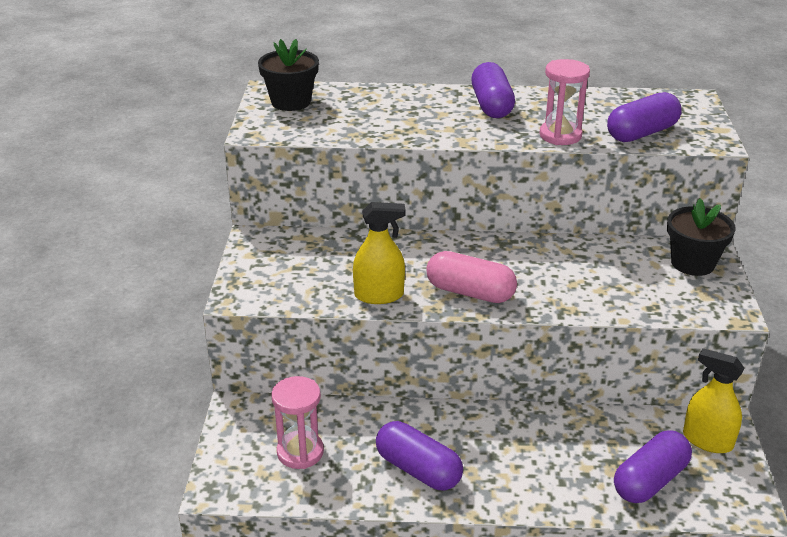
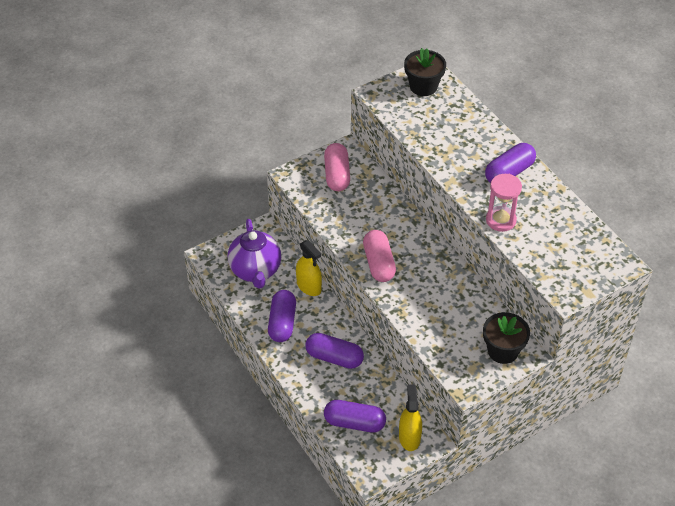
camera: 55 degrees right, 15 degrees up
pink hourglass [271,376,324,469] -> purple teapot [228,219,281,289]
yellow spray bottle [353,202,405,304] -> yellow spray bottle moved to [296,240,322,296]
purple capsule [607,92,682,142] -> purple capsule moved to [305,333,364,369]
none -> pink capsule [324,143,350,191]

